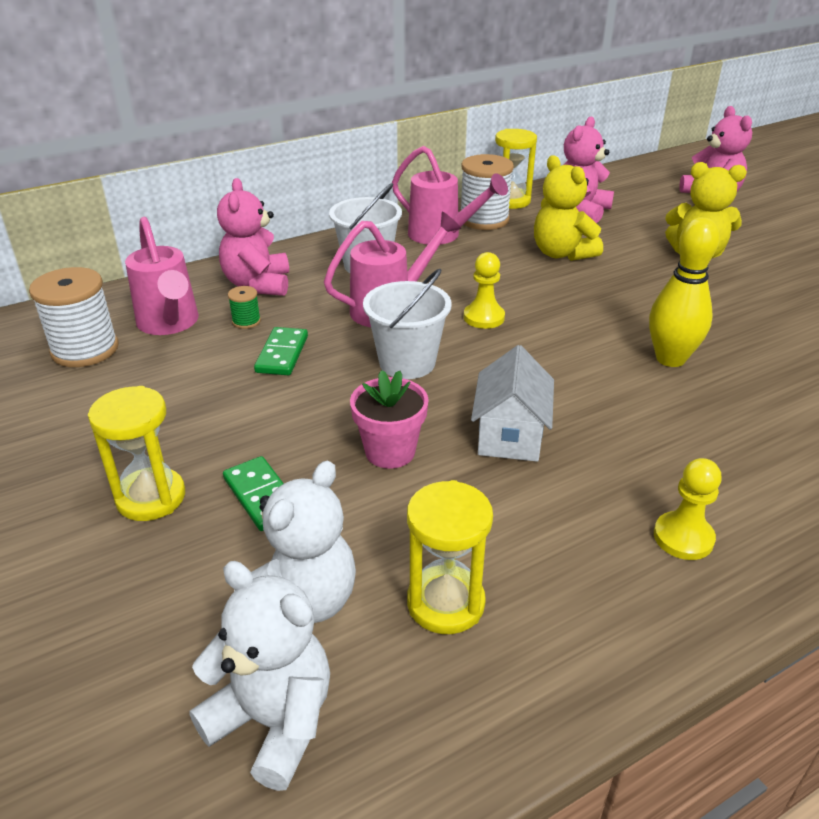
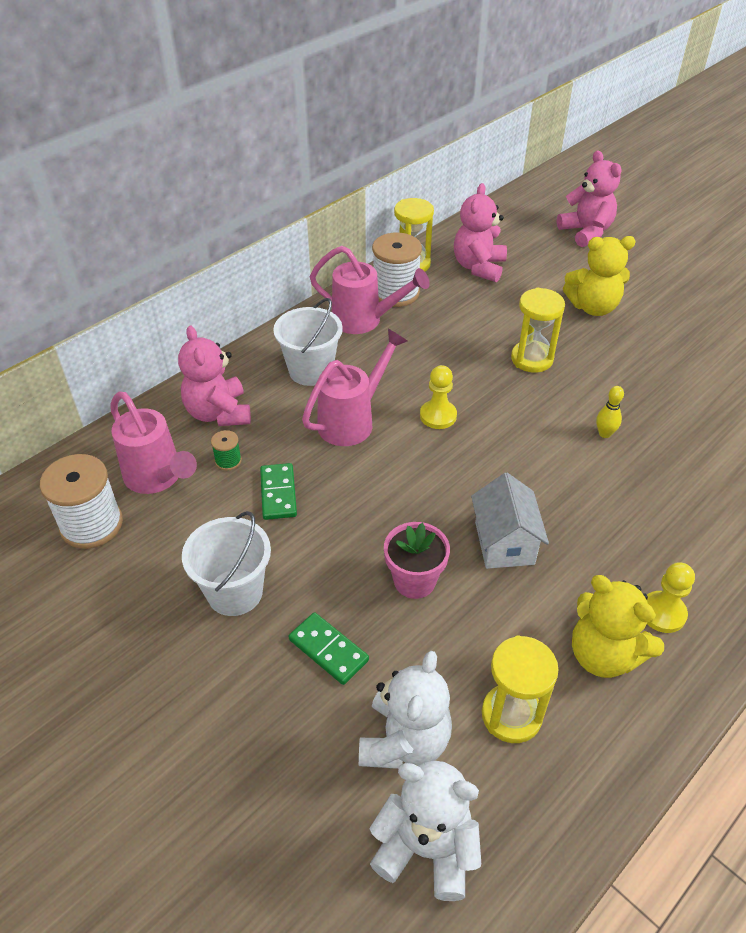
camera: 15 degrees left, 10 degrees up
yellow hourglass [88,386,185,521] -> yellow hourglass moved to [511,288,565,373]
white bucket [363,269,452,379] -> white bucket moved to [182,511,271,616]
yellow teddy bear [534,155,603,261] -> yellow teddy bear moved to [572,575,664,678]
yellow bowling pin [649,217,720,367] -> yellow bowling pin [596,386,624,438], size x0.49

